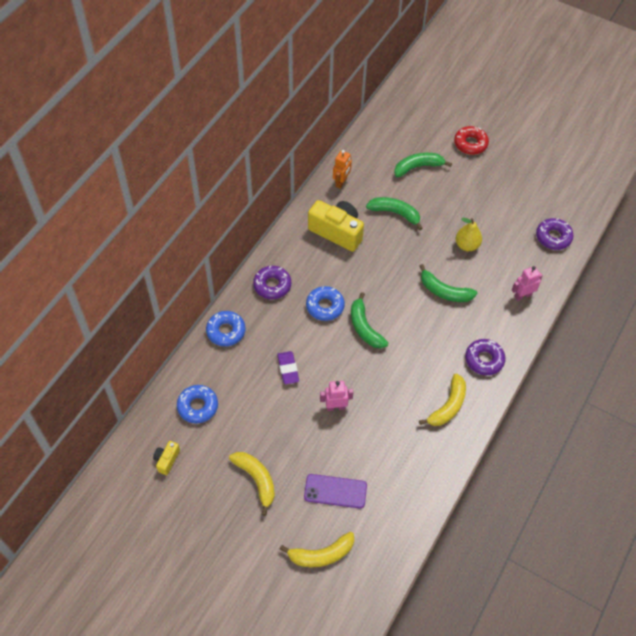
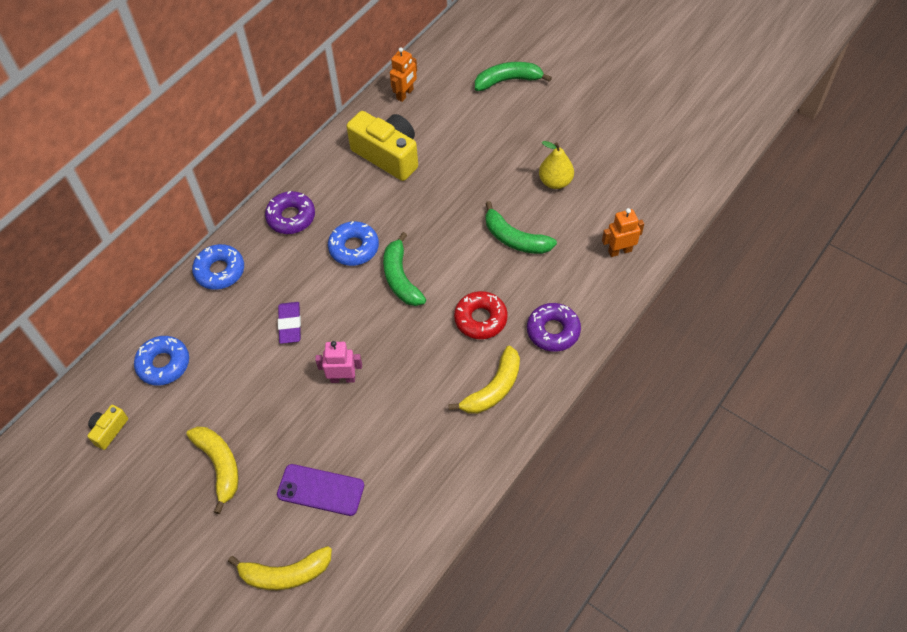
camera: 10 degrees right, 0 degrees up
green banana [366,197,423,230] -> none
red donut [454,126,489,155] -> red donut moved to [454,291,508,339]
pink robot [512,266,543,301] -> orange robot [602,208,644,257]
purple donut [536,218,574,250] -> none

